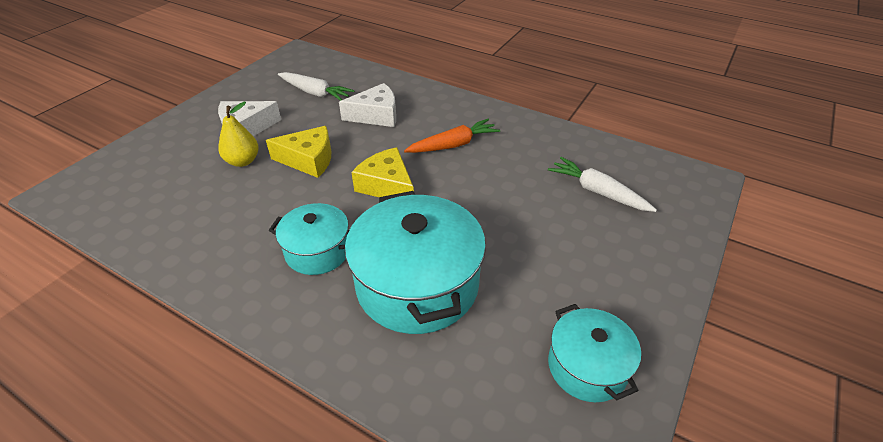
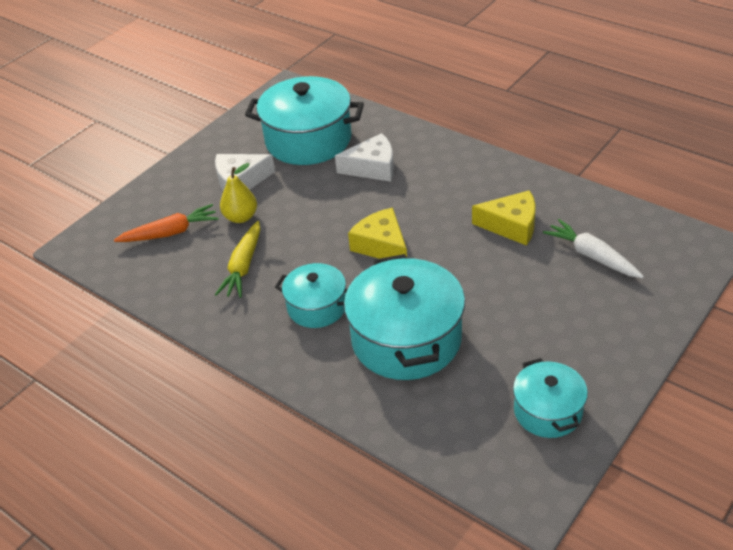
camera: 10 degrees right, 0 degrees up
yellow cheese [266,126,331,178] -> yellow cheese moved to [472,190,536,246]
white carrot [278,72,355,101] -> turquoise pot [245,76,364,165]
orange carrot [404,119,500,153] -> orange carrot moved to [114,204,219,242]
none -> yellow carrot [215,221,260,298]

